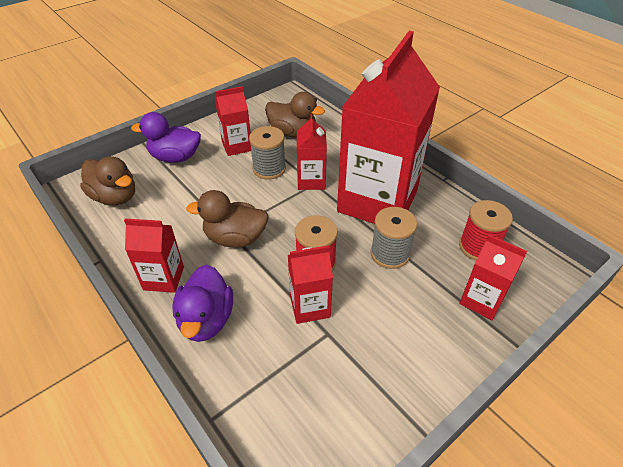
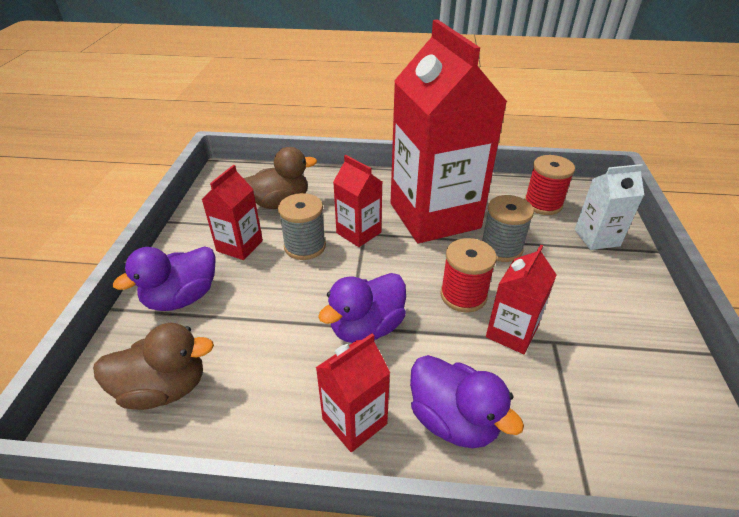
camera: 45 degrees left, 5 degrees down
brown duck [186,190,269,248] -> purple duck [318,273,406,343]
red carton [459,235,527,320] -> white carton [575,164,644,250]

